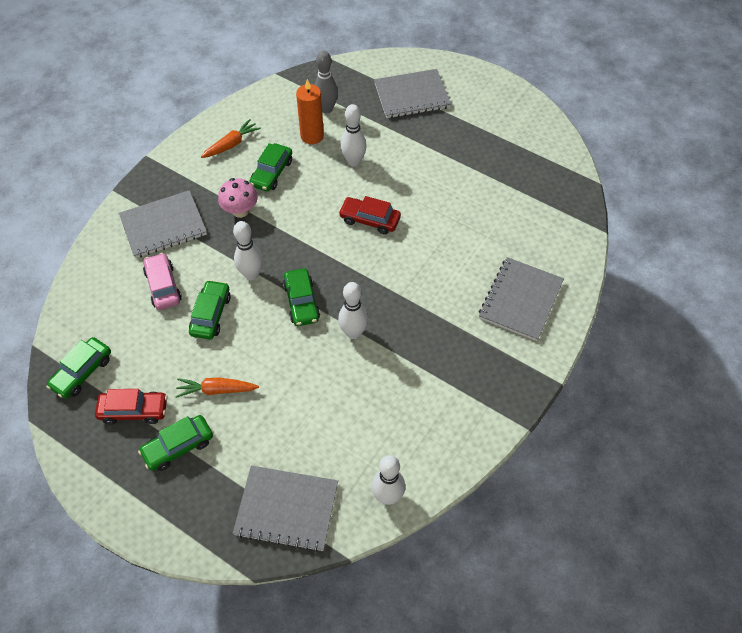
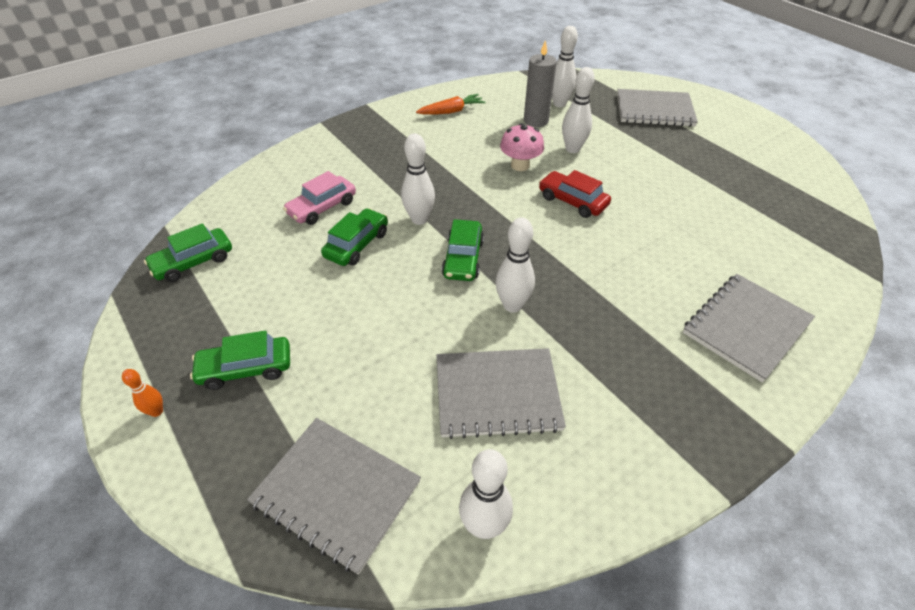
camera: 20 degrees right, 10 degrees down
red car [95,389,168,425] -> none
grey notebook [119,190,207,258] -> grey notebook moved to [437,348,566,439]
pink car [143,253,182,310] -> pink car turned 135 degrees counterclockwise [283,171,356,225]
orange carrot [175,377,259,398] -> none
pink mushroom [218,178,258,218] -> pink mushroom moved to [500,123,544,171]
green car [249,143,292,192] -> none
orange candle [296,79,324,144] -> grey candle [524,41,557,127]
grey bowling pin [315,50,338,113] -> white bowling pin [552,26,578,107]
none -> orange bowling pin [122,369,163,417]

